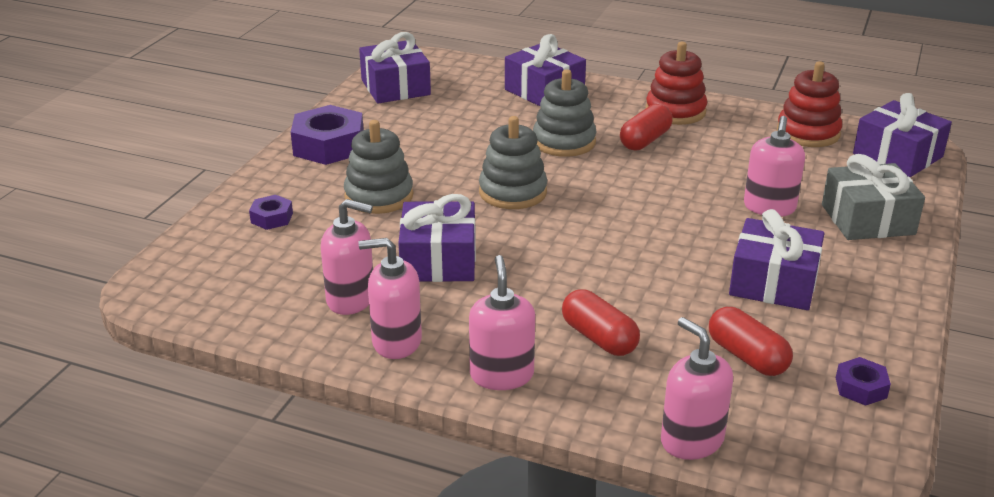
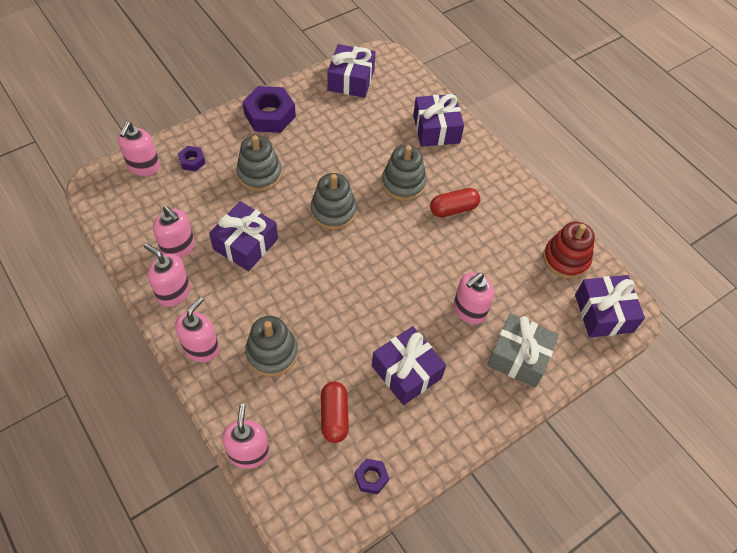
camera: 30 degrees right, 25 degrees up
red capsule [562,289,640,356] -> grey stacking toy [245,316,298,377]
red stacking toy [646,42,707,125] -> none
none -> pink soap dispenser [118,122,160,176]

